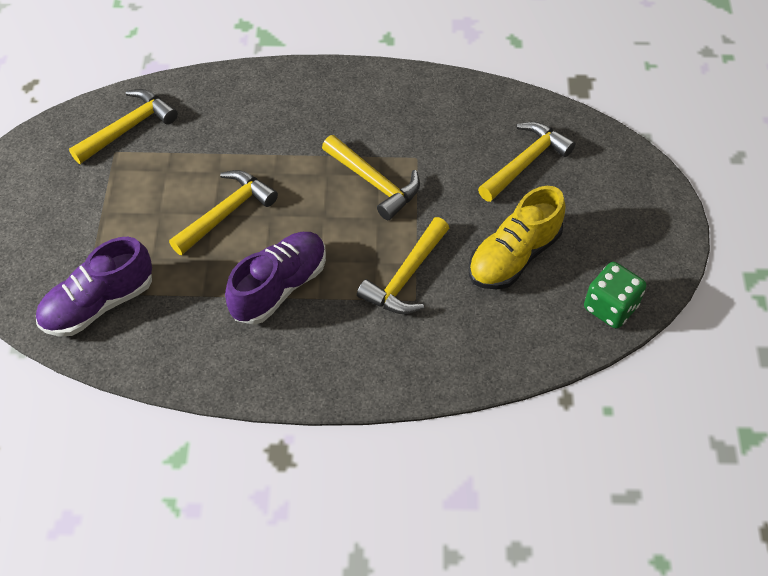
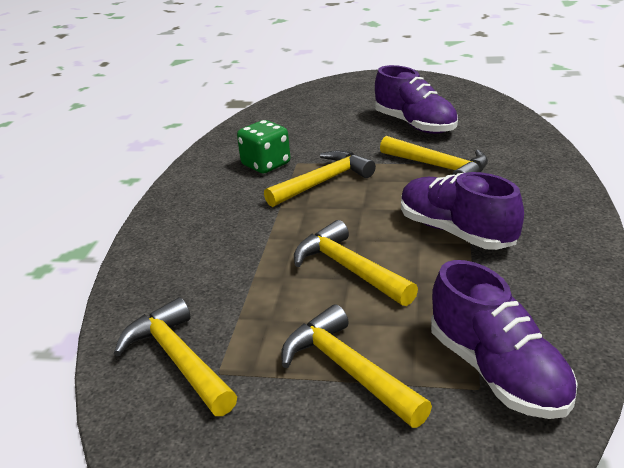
camera: 80 degrees left, 25 degrees down
yellow shoe [469,186,566,289] -> purple shoe [375,65,458,134]
yellow hammer [478,122,576,202] -> yellow hammer moved to [281,304,432,428]
green dice [584,262,646,329] -> green dice moved to [237,120,290,173]

